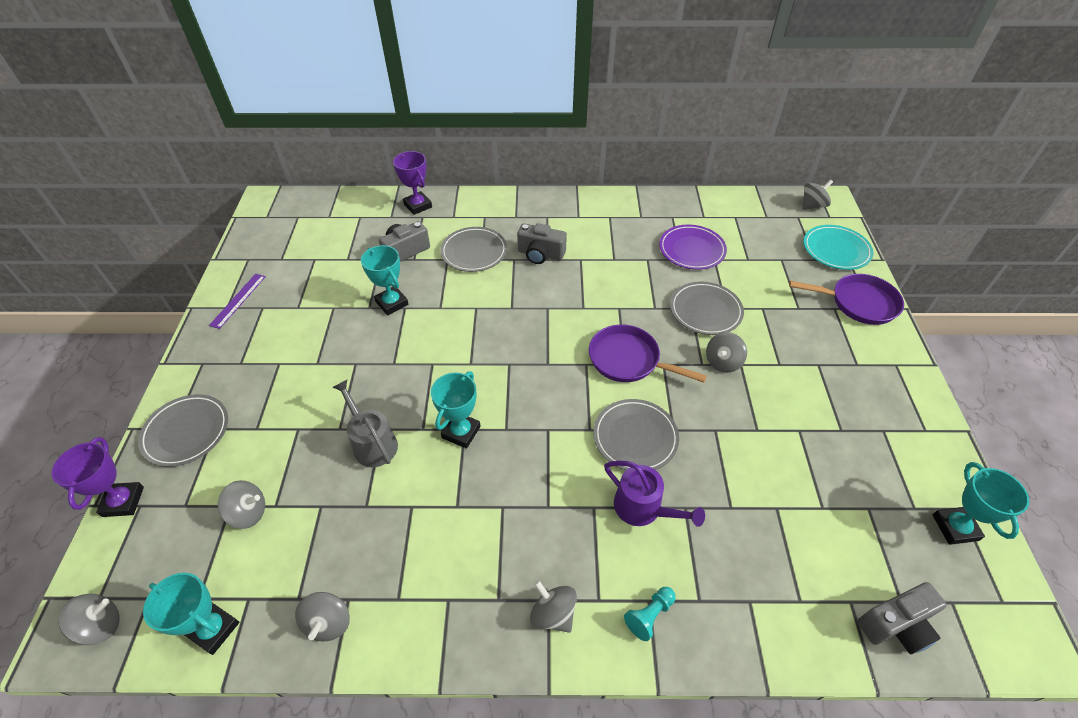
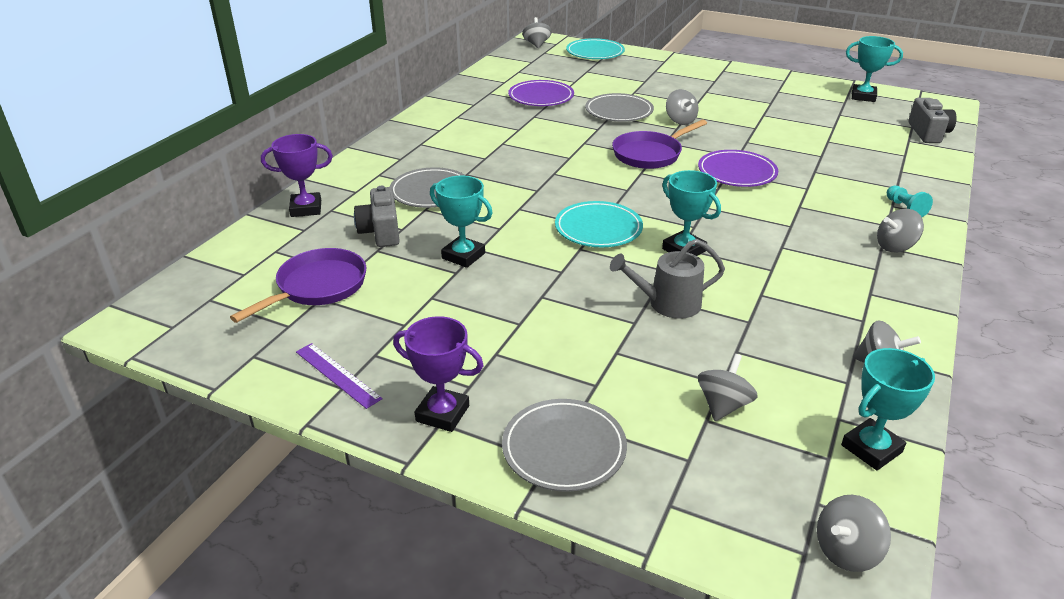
camera: 65 degrees left, 15 degrees down
purple trophy [52,437,144,517] -> purple trophy moved to [393,316,484,432]
grey spinning top [58,594,120,645] -> grey spinning top turned 120 degrees counterclockwise [817,495,891,572]
turquoise trophy [361,245,409,315] -> turquoise trophy turned 45 degrees clockwise [430,176,493,268]
grey camera [517,223,567,264] -> none
grey plate [593,399,679,470] -> purple plate [698,150,778,187]
purple watering can [604,461,705,527] -> none
purple pan [789,274,904,325] -> purple pan moved to [230,248,366,323]
none -> turquoise plate [555,201,643,247]

